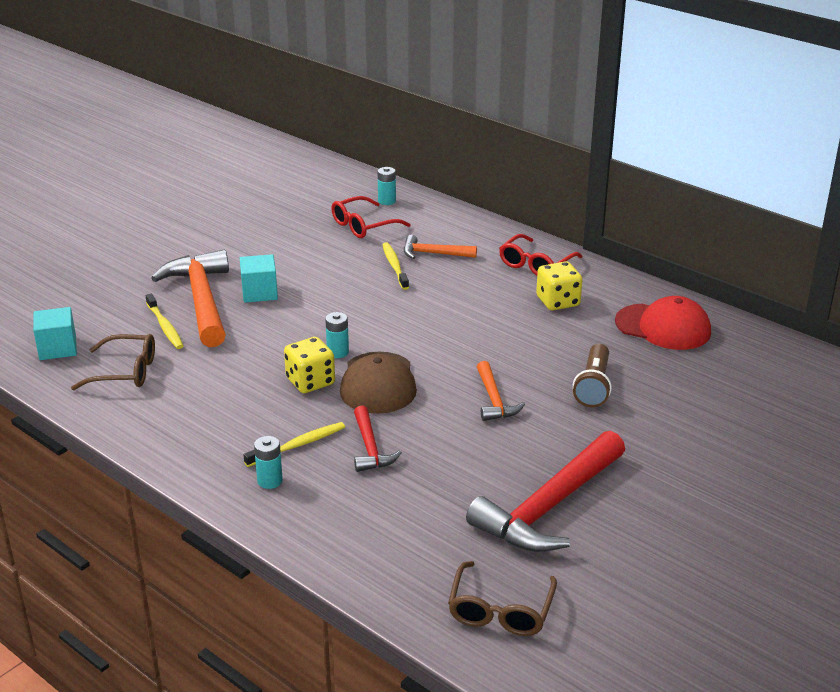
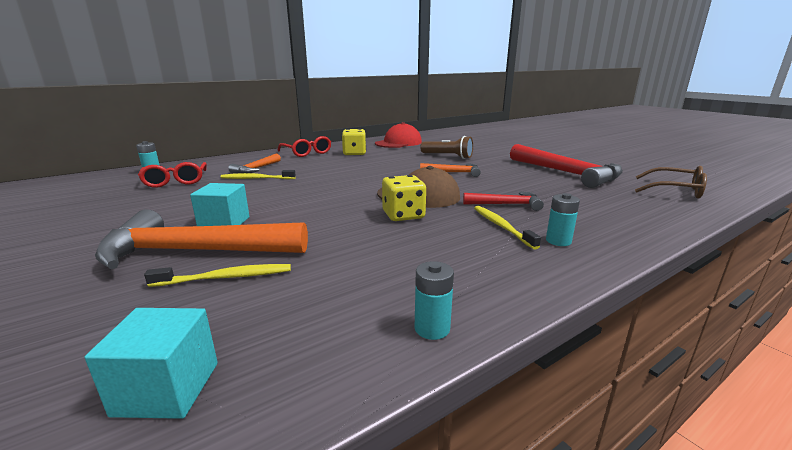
camera: 75 degrees left, 10 degrees down
brown glasses [71,334,155,390] -> none
turquoise battery [325,312,349,358] -> turquoise battery moved to [415,261,454,340]

